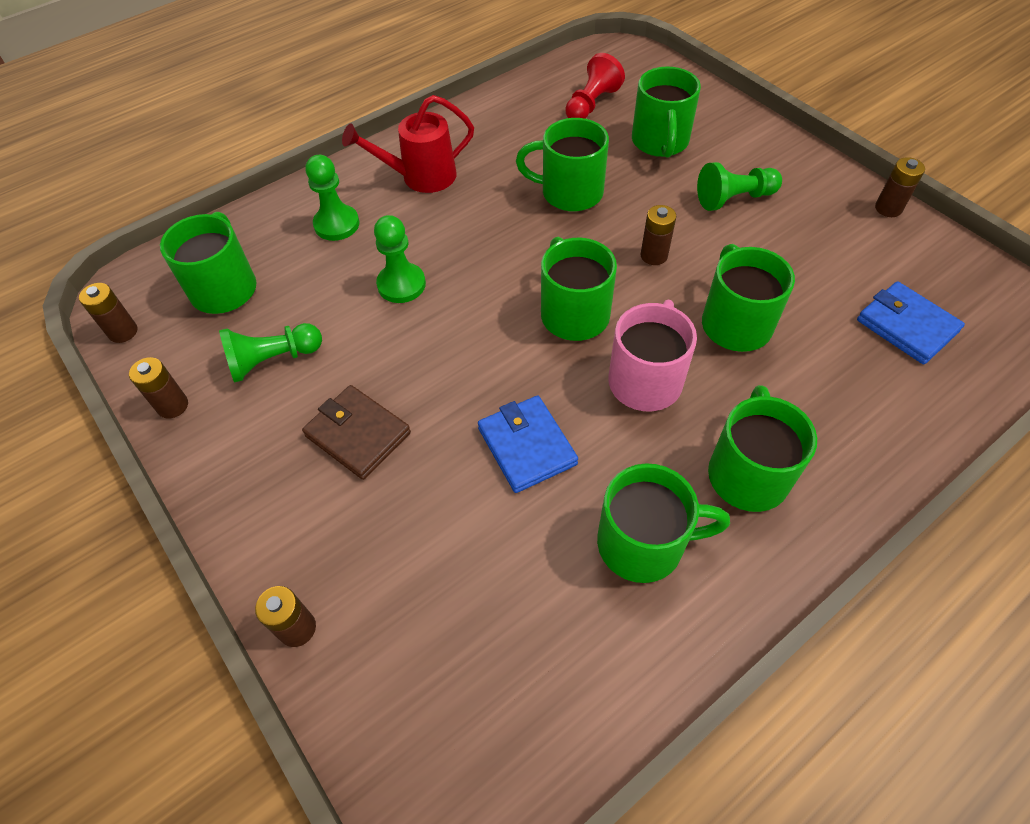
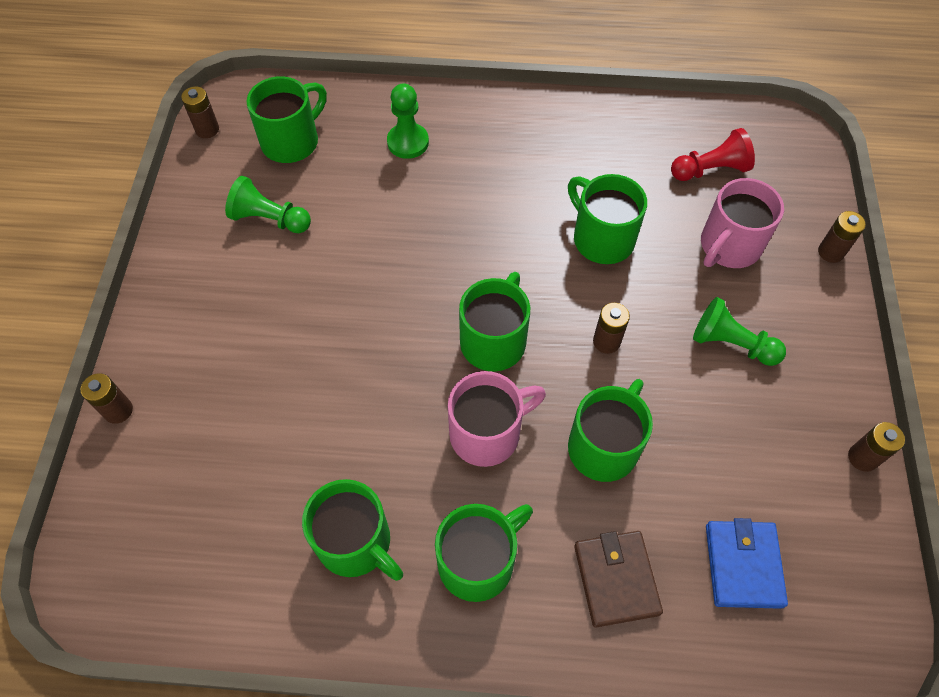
camera: 40 degrees right, 5 degrees up
brown battery [129,357,188,419] -> brown battery moved to [818,211,866,263]
brown wallet [302,385,411,480] -> brown wallet moved to [574,531,663,628]
red watering can [342,95,474,193] -> none
green pawn [374,215,426,303] -> none
blue wallet [478,395,578,493] -> none
green mug [632,67,701,158] -> pink mug [701,178,784,268]

